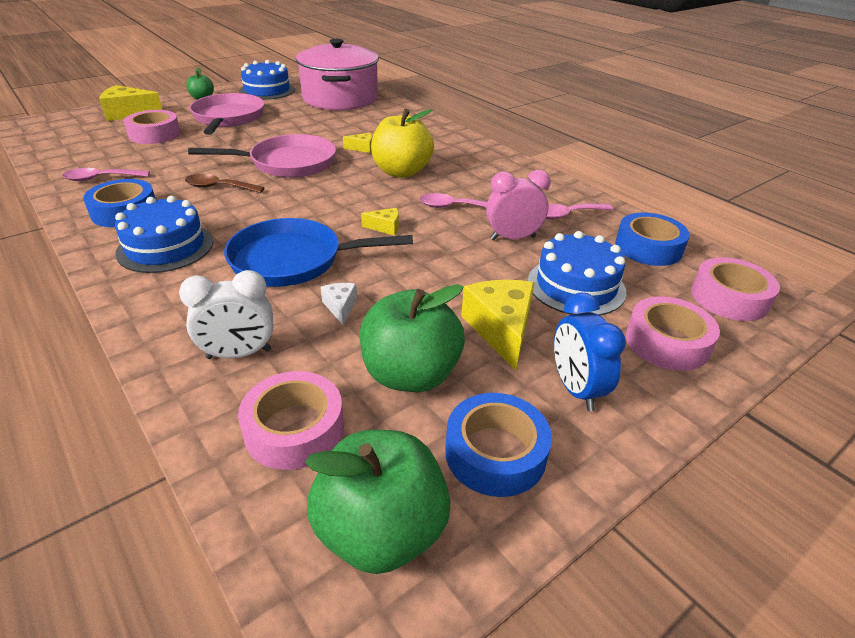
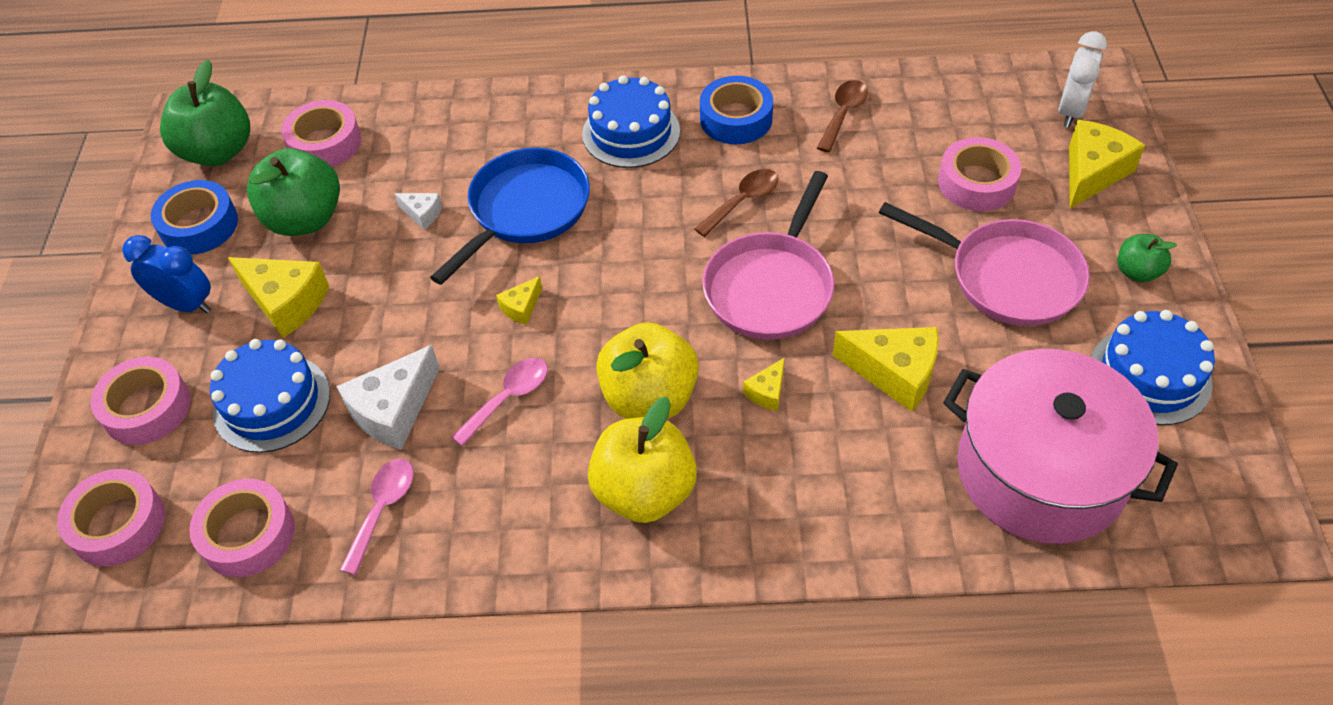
camera: 130 degrees right, 15 degrees up
pink spoon [63,168,150,181] -> brown spoon [817,80,868,153]
white clock [179,270,273,359] -> white clock moved to [1059,31,1107,127]
pink clock [486,170,551,240] -> white cheese [336,345,440,450]
blue tape [615,213,690,266] -> pink tape [189,479,295,577]
none -> yellow apple [588,397,697,523]
none -> yellow cheese [833,327,939,412]

